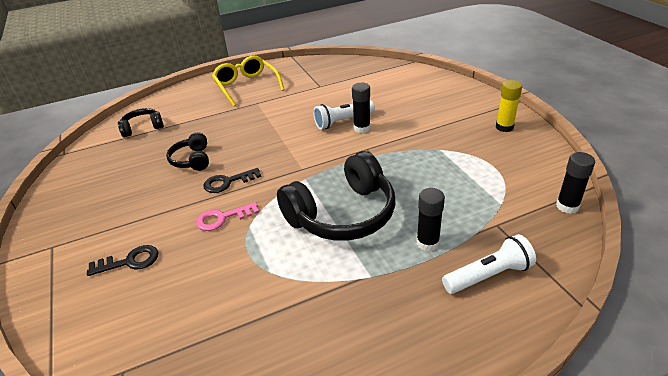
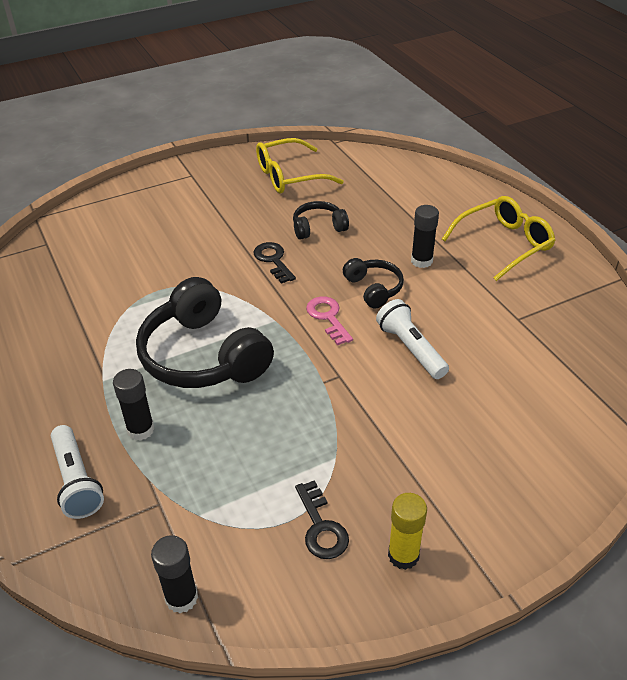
camera: 85 degrees right, 5 degrees up
black key [87,245,158,276] -> black key moved to [295,480,349,559]
black headphones [118,108,164,138] -> black headphones moved to [343,258,404,309]
pink key [196,202,259,231] -> pink key moved to [306,296,353,345]
black glue stick [352,83,371,133] -> black glue stick moved to [411,205,439,268]
none -> yellow glasses [256,138,344,194]

